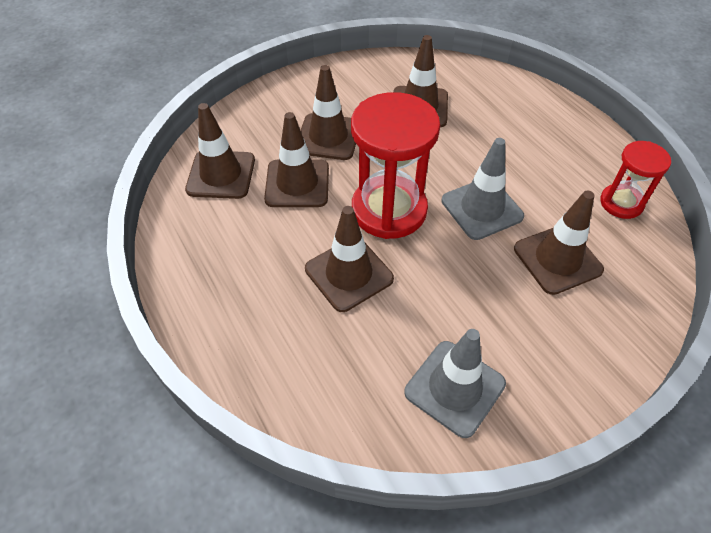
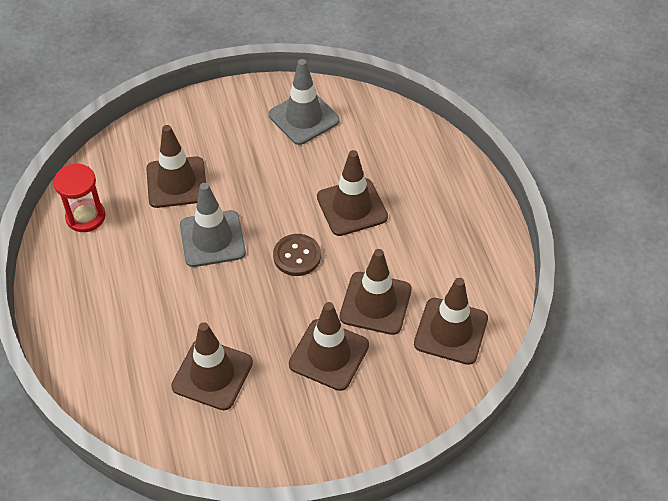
camera: 165 degrees left, 0 degrees up
red hourglass [351,92,440,239] -> brown button [273,234,321,276]

